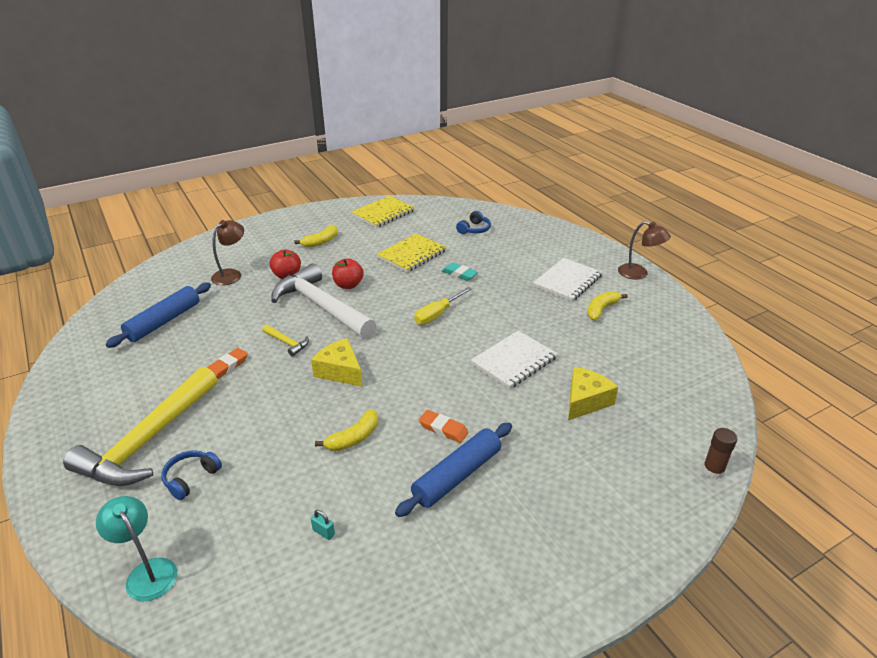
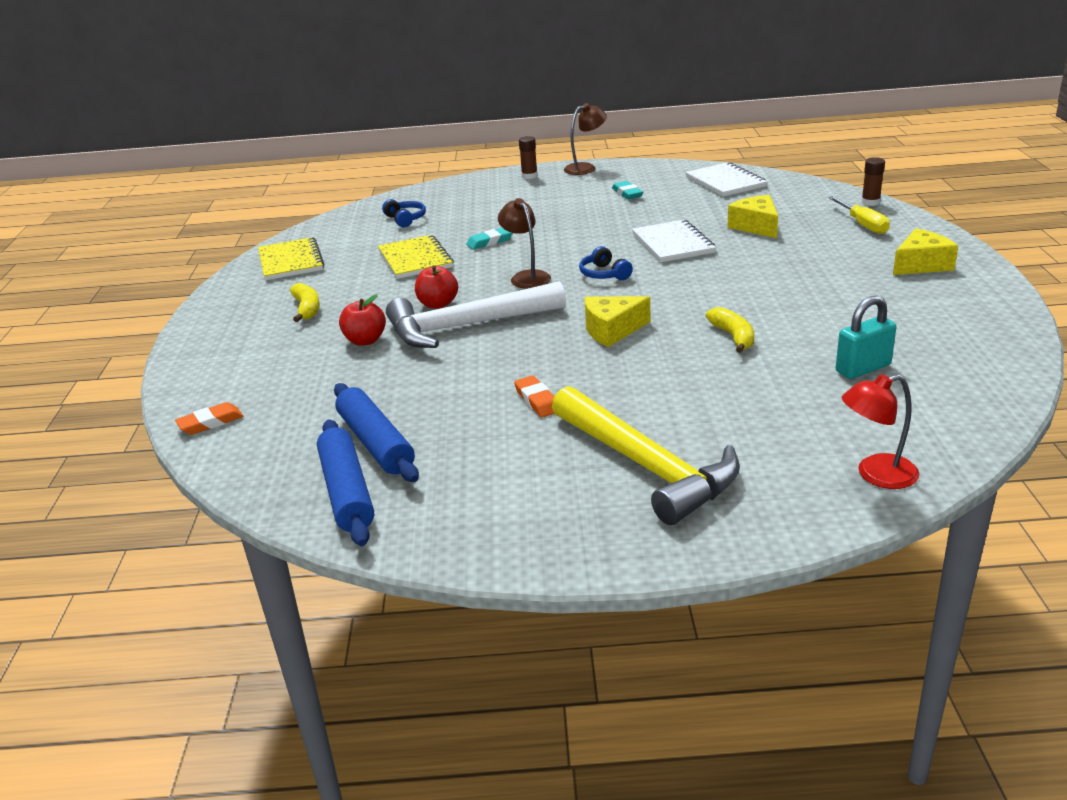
camera: 60 degrees left, 5 degrees down
turquoise lamp [96,496,177,602] -> red lamp [842,374,919,489]
blue headphones [162,450,222,500] -> blue headphones moved to [579,246,633,280]
brown lamp [211,220,244,285] -> brown lamp moved to [498,198,551,289]
yellow hammer [262,324,309,356] -> none
turquoise padlock [311,510,335,540] -> turquoise padlock [836,296,897,379], size x2.24
blue rolling pin [395,422,512,517] -> blue rolling pin moved to [317,419,374,546]
yellow screwdriver [414,287,472,325] -> yellow screwdriver moved to [828,196,890,234]
orange eraser [419,410,469,443] -> orange eraser moved to [175,402,243,435]
white notebook [533,258,602,302] -> white notebook moved to [685,162,767,197]
yellow banana [587,291,628,320] -> turquoise eraser [612,181,643,200]
none -> brown glue stick [519,136,538,179]
none -> yellow cheese [893,228,958,275]

